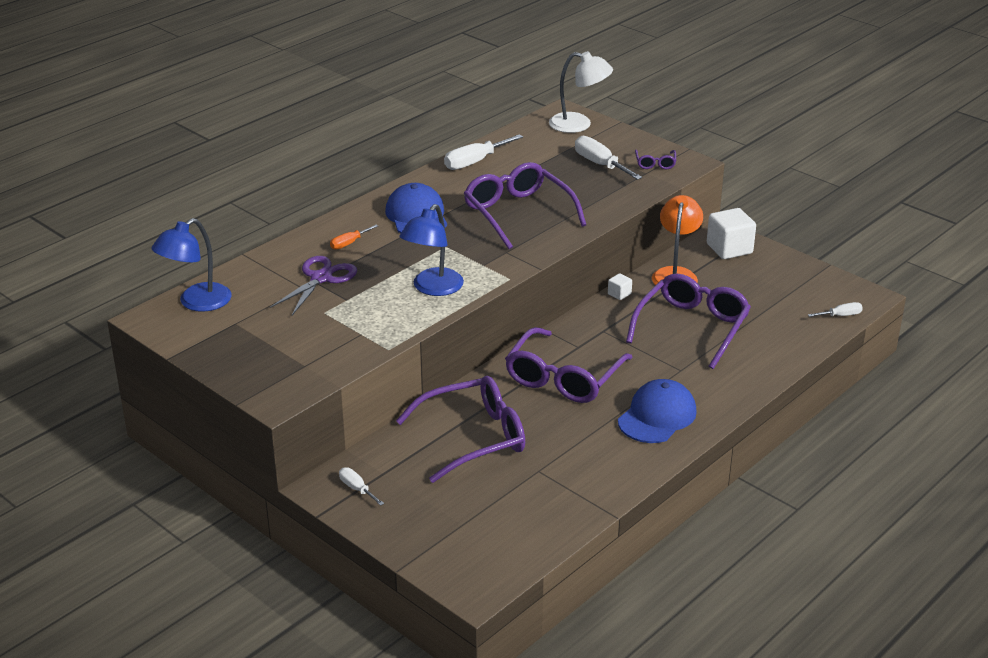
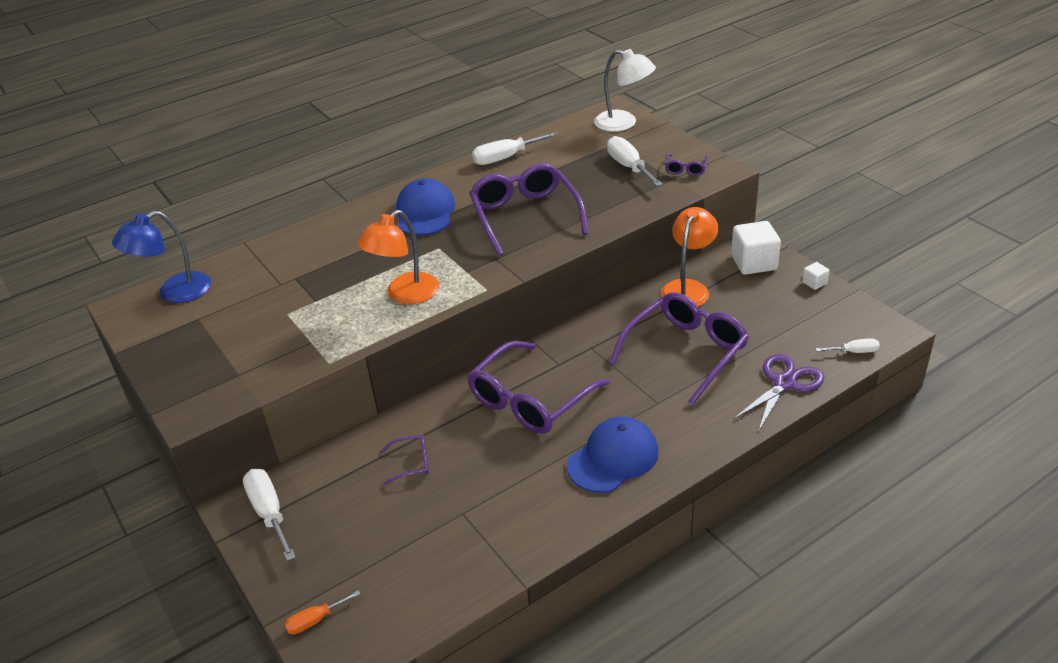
camera: 15 degrees right, 5 degrees up
purple scissors [270,256,357,315] -> purple scissors moved to [733,354,824,432]
orange screwdriver [330,225,378,250] -> orange screwdriver moved to [285,590,360,634]
white screwdriver [339,467,384,506] -> white screwdriver [243,469,296,561], size x1.77
purple glasses [396,376,525,483] -> purple glasses [380,435,429,485], size x0.43
blue lamp [399,204,464,296] -> orange lamp [357,210,439,304]
white cube [608,273,632,300] -> white cube moved to [802,262,830,290]

